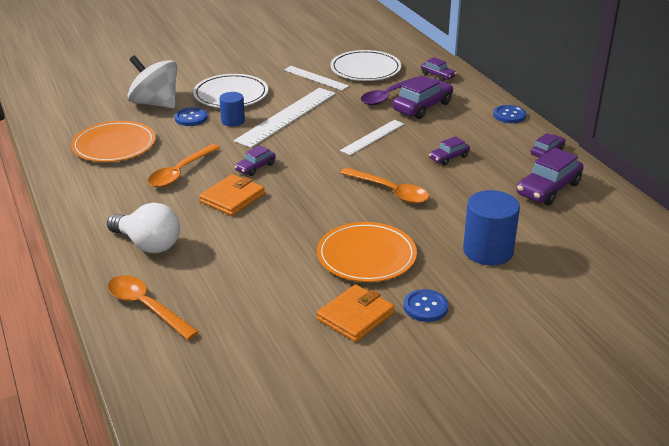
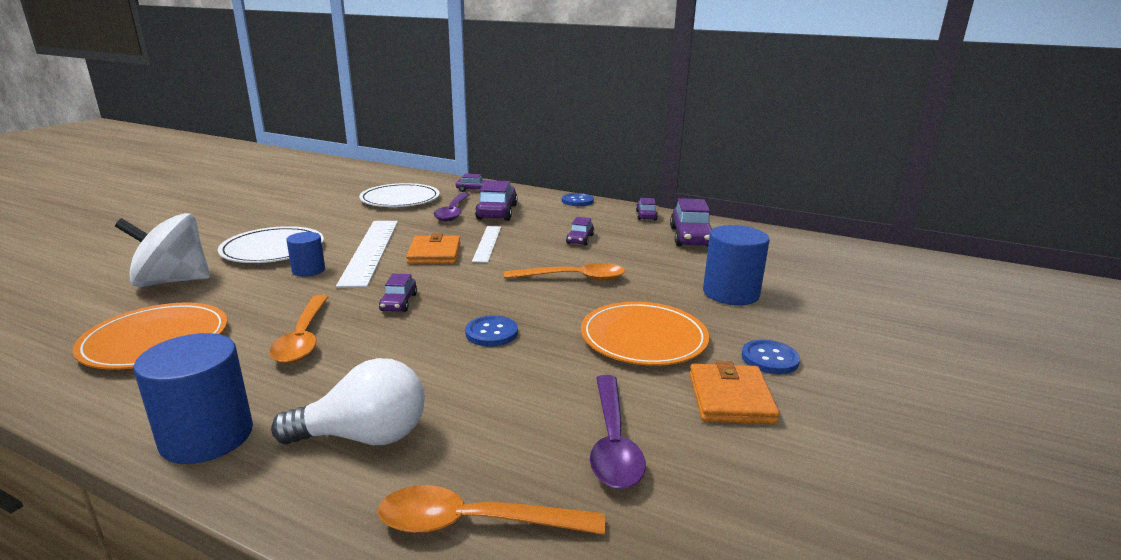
camera: 40 degrees left, 10 degrees down
blue button [175,107,208,126] -> blue button moved to [465,316,518,346]
orange wallet [199,174,265,216] -> orange wallet moved to [406,233,461,264]
white ruler [284,66,349,90] -> none
none -> blue cylinder [134,333,253,464]
none -> purple spoon [590,375,646,489]

